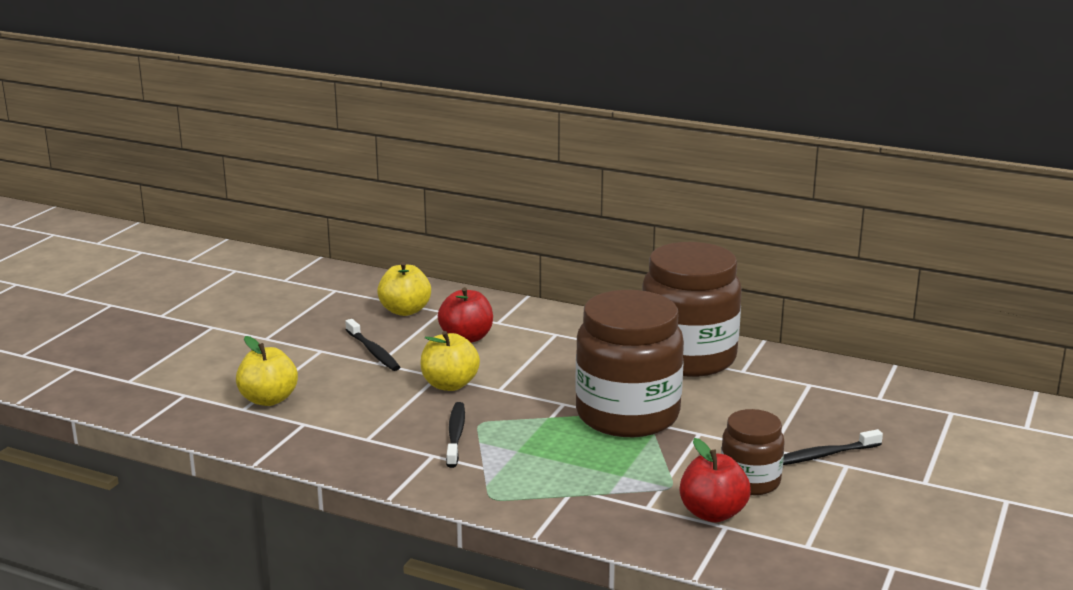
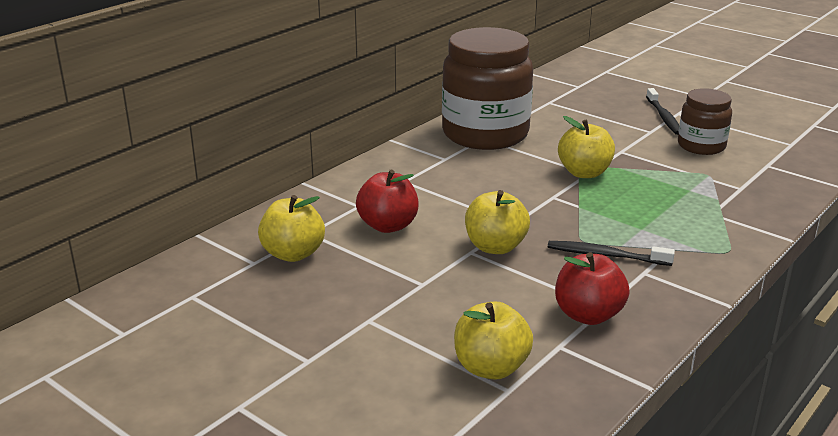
camera: 75 degrees left, 5 degrees up
black toothbrush [345,319,400,371] -> none
brown jar [575,290,684,437] -> yellow apple [558,116,615,178]
red apple [680,438,751,523] -> red apple moved to [555,252,630,325]

